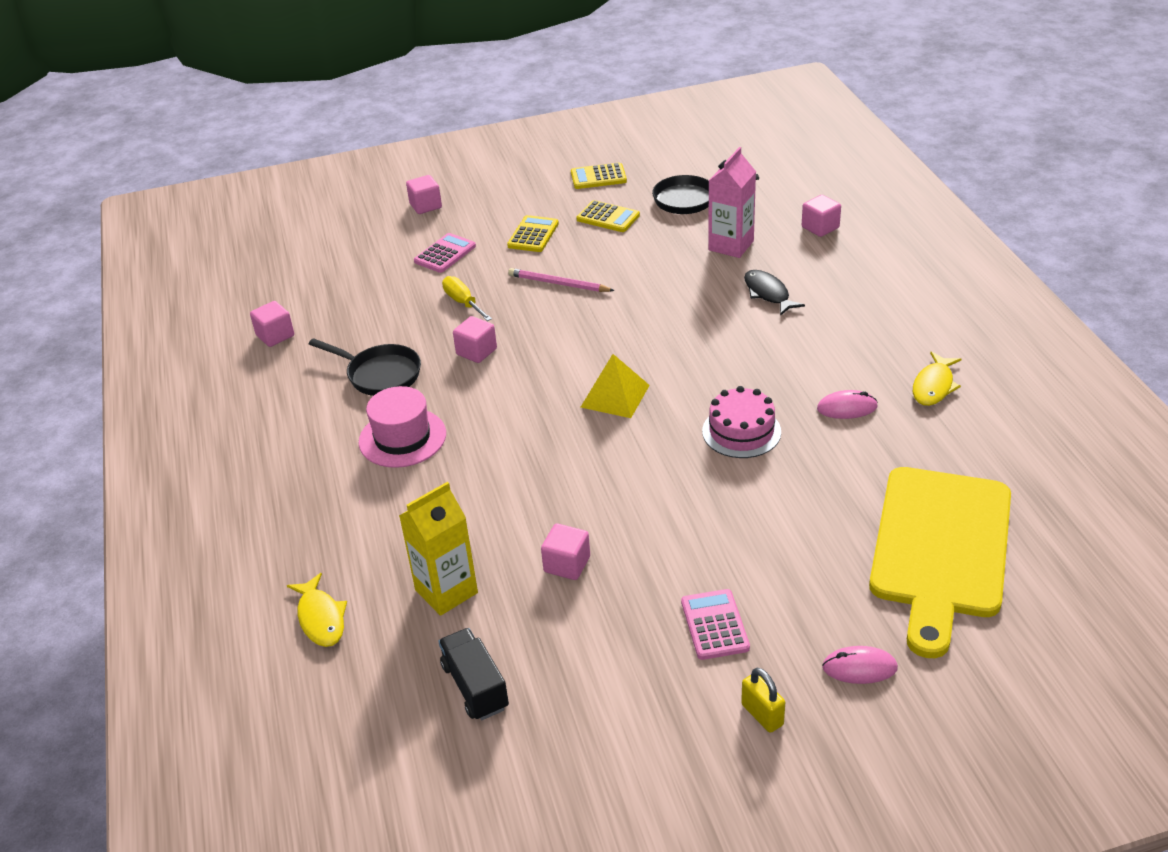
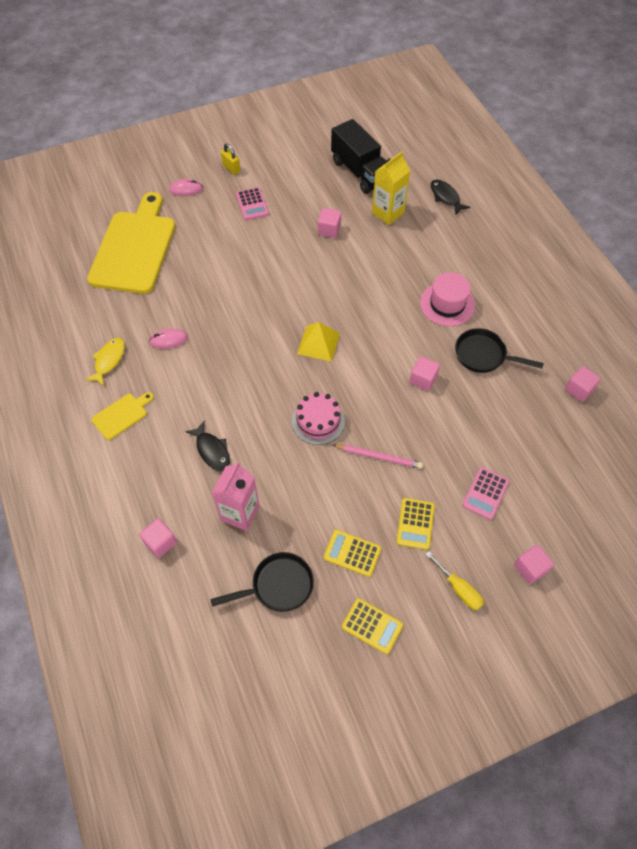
camera: 170 degrees right, 20 degrees up
yellow fish [287,573,347,647] -> black fish [431,180,470,215]
black truck [438,628,509,720] -> black truck [331,119,386,194], size x1.62
yellow screwdriver [442,276,492,321] -> yellow screwdriver moved to [426,551,484,610]
yellow calculator [571,163,627,189] -> yellow calculator turned 45 degrees clockwise [342,598,403,654]
pink cake [702,386,781,458] -> pink cake moved to [292,392,345,445]
none -> yellow cutting board [91,392,154,440]

